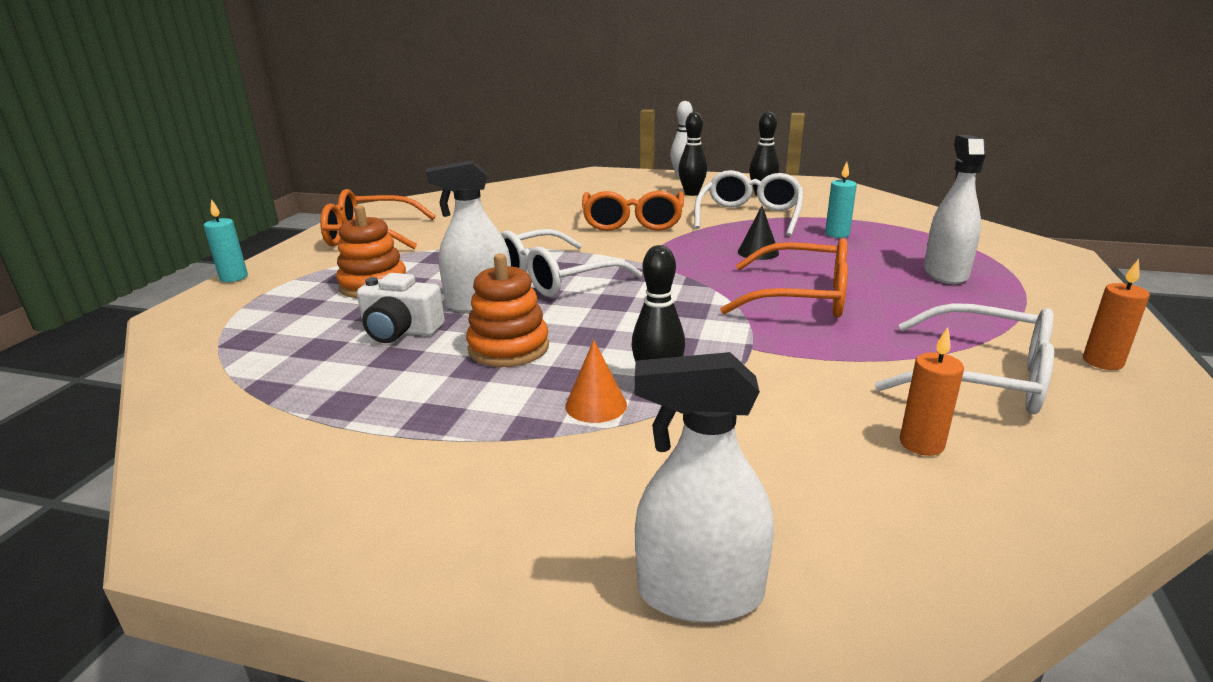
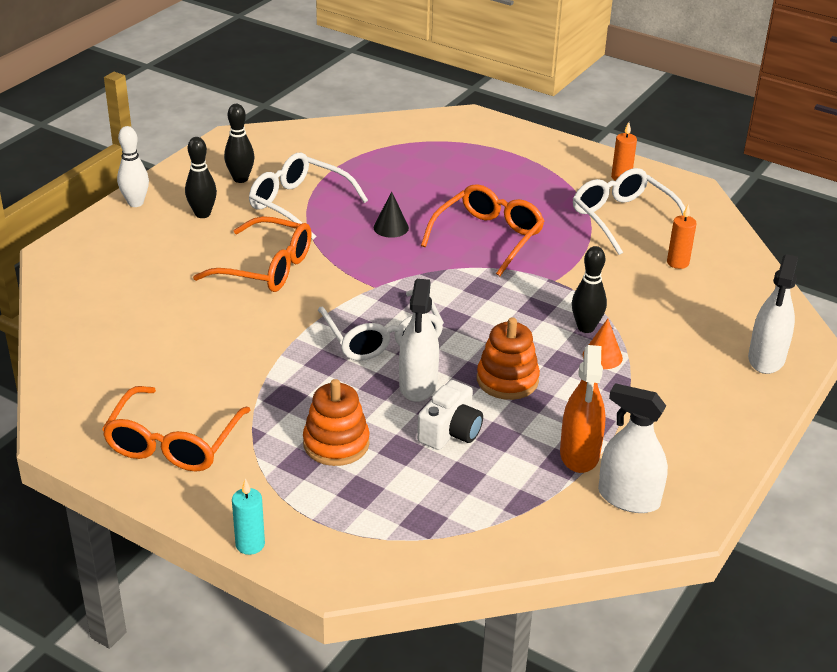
camera: 75 degrees left, 10 degrees up
turquoise candle [825,162,857,238] -> none
white glasses [874,303,1054,414] -> white glasses turned 75 degrees counterclockwise [573,168,685,255]
white spray bottle [924,135,986,284] -> white spray bottle moved to [598,383,668,513]
none -> orange spray bottle [560,345,606,473]

